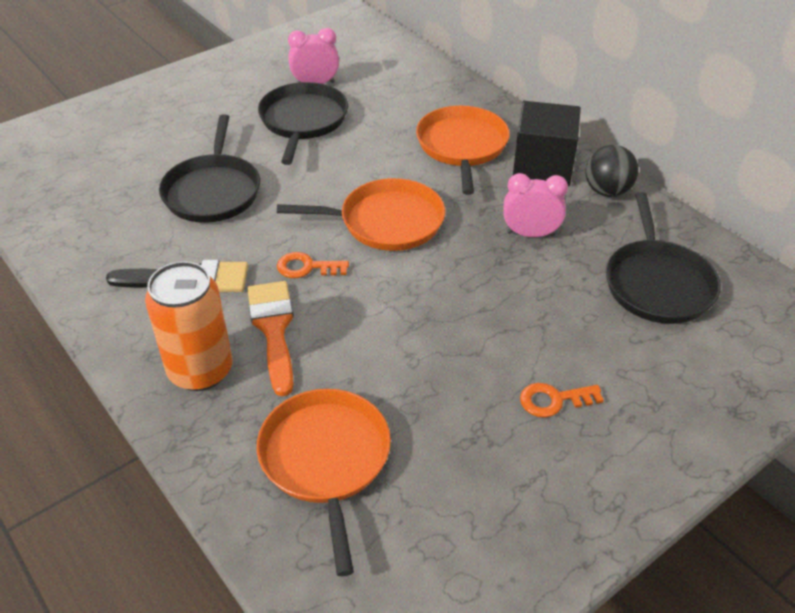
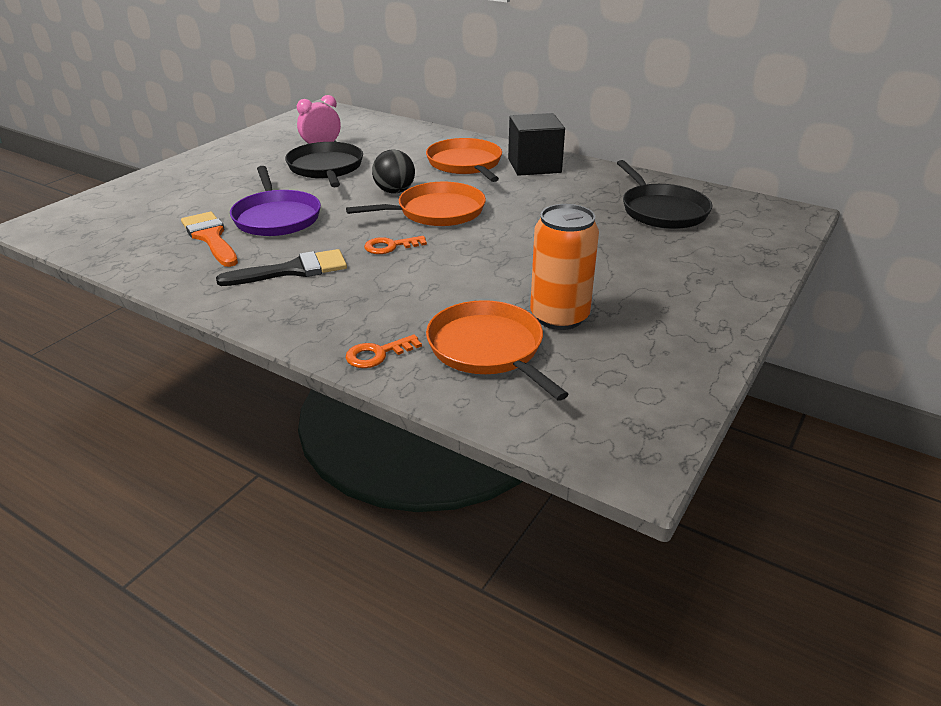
camera: 20 degrees left, 10 degrees down
orange can [145,261,233,391] -> orange can moved to [530,204,599,330]
black pan [159,114,260,223] -> purple pan [230,166,321,236]
orange brush [247,281,294,396] -> orange brush moved to [181,212,238,267]
pink clock [504,173,568,237] -> none
orange key [520,383,604,418] -> orange key moved to [346,334,422,368]
black ball [585,145,638,197] -> black ball moved to [372,149,415,194]

